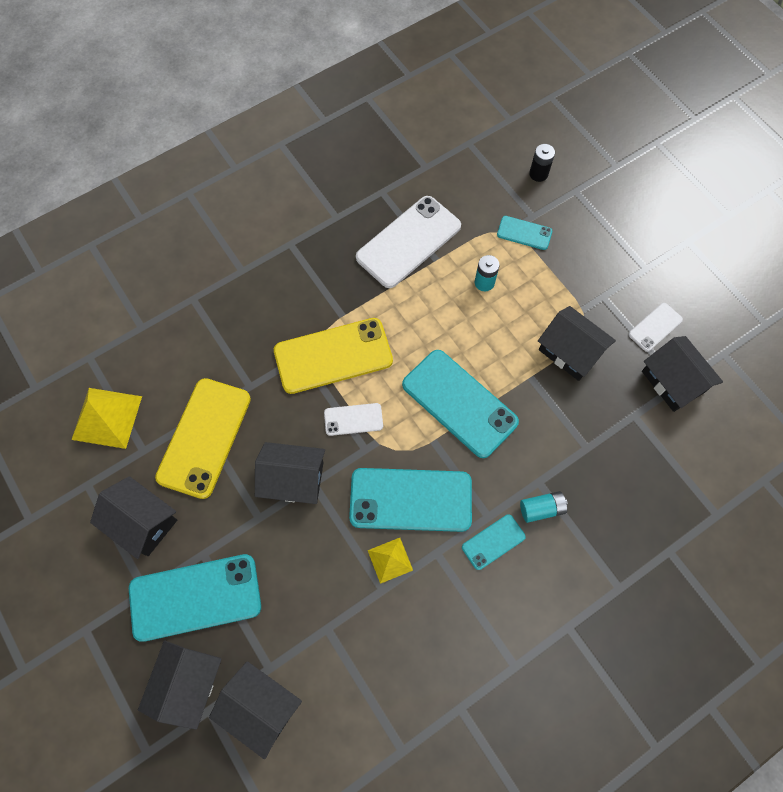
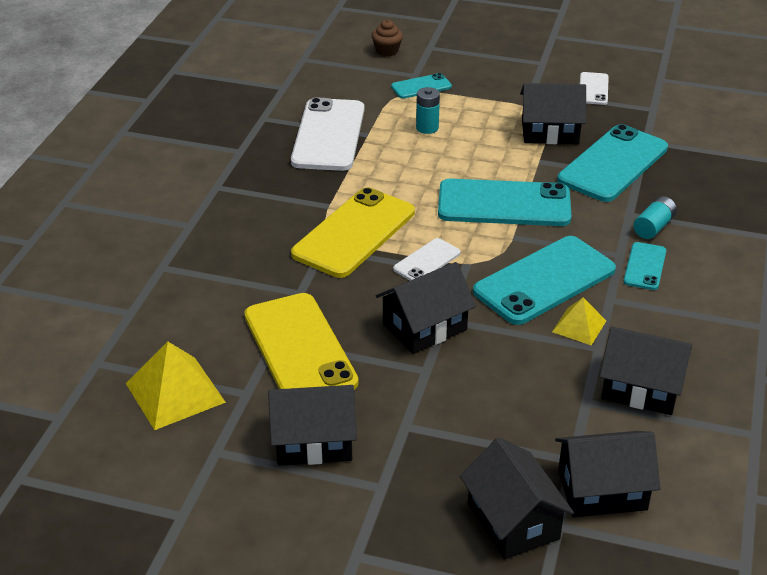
camera: 40 degrees left, 30 degrees down
turquoise phone [129,554,261,642] -> turquoise phone moved to [557,124,668,202]
black battery [529,144,555,182] -> brown cupcake [372,20,403,56]
black house [642,336,723,412] -> black house moved to [600,327,692,415]

